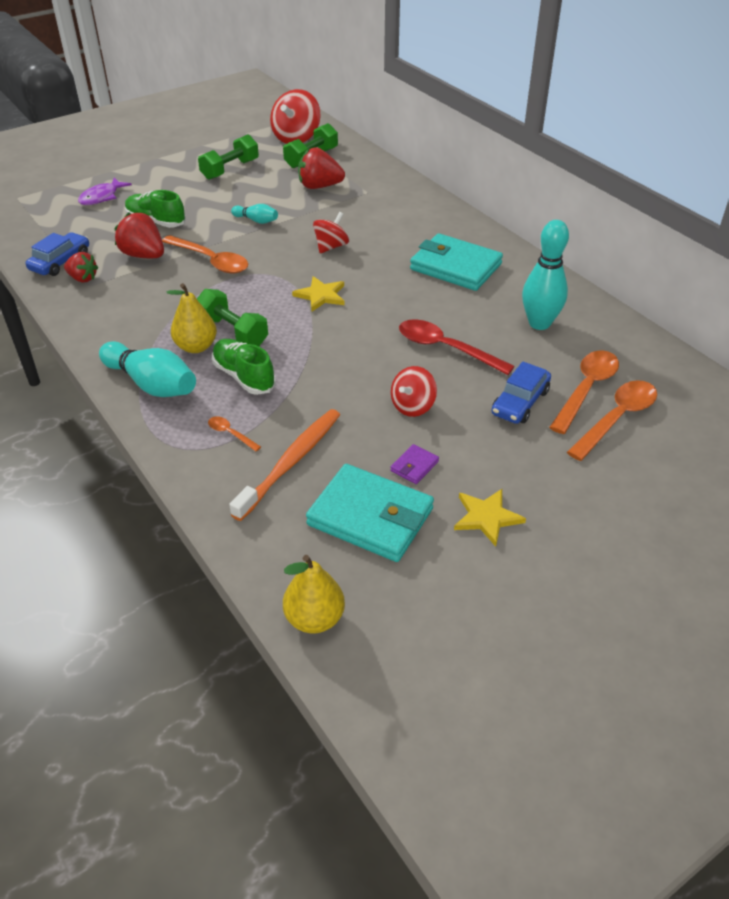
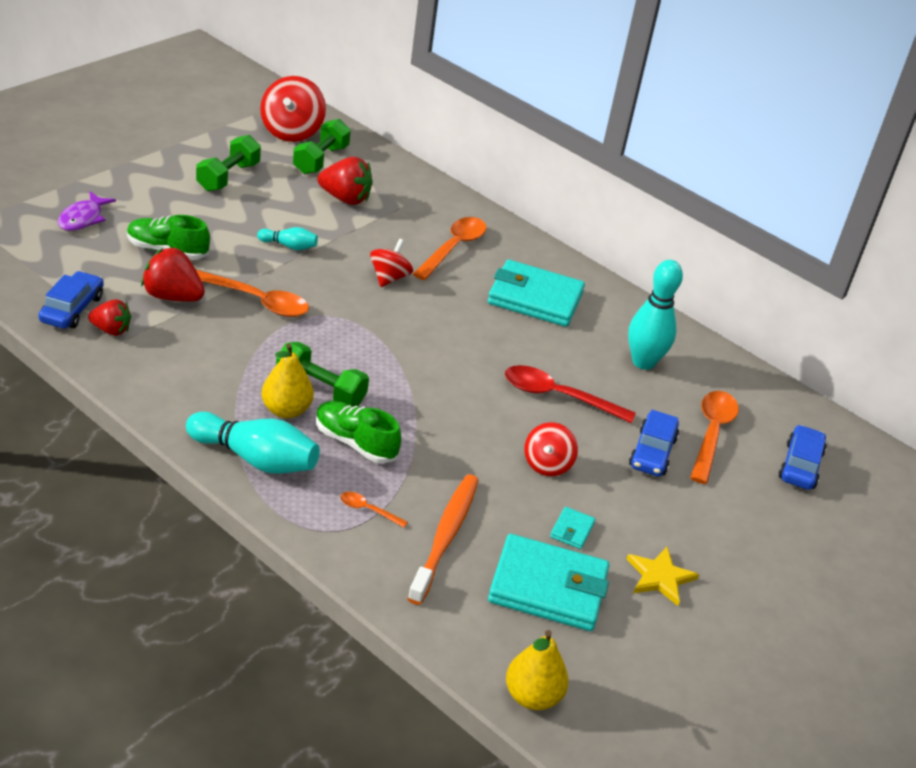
camera: 20 degrees left, 5 degrees down
yellow star [292,276,345,311] -> none
red strawberry [298,147,345,189] -> red strawberry turned 150 degrees counterclockwise [318,157,373,205]
purple wallet [390,444,439,484] -> turquoise wallet [550,507,595,549]
orange spoon [567,380,657,461] -> orange spoon moved to [413,217,487,280]
none -> blue car [779,425,826,490]

